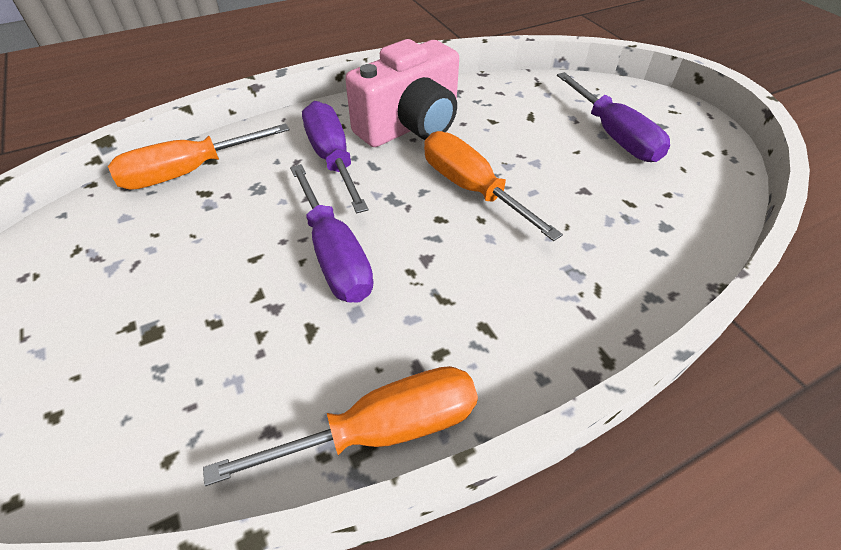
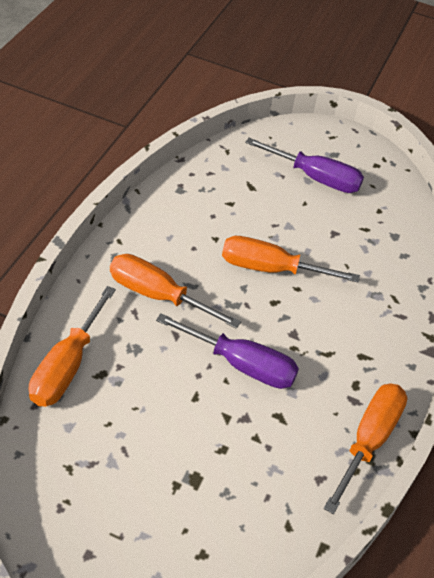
camera: 45 degrees left, 0 degrees up
purple screwdriver [302,101,368,213] -> orange screwdriver [110,254,241,329]
pink camera [345,39,459,147] -> none

